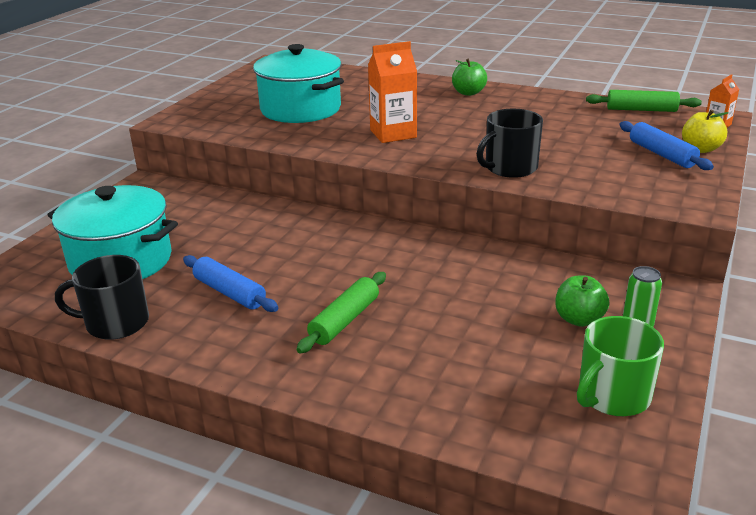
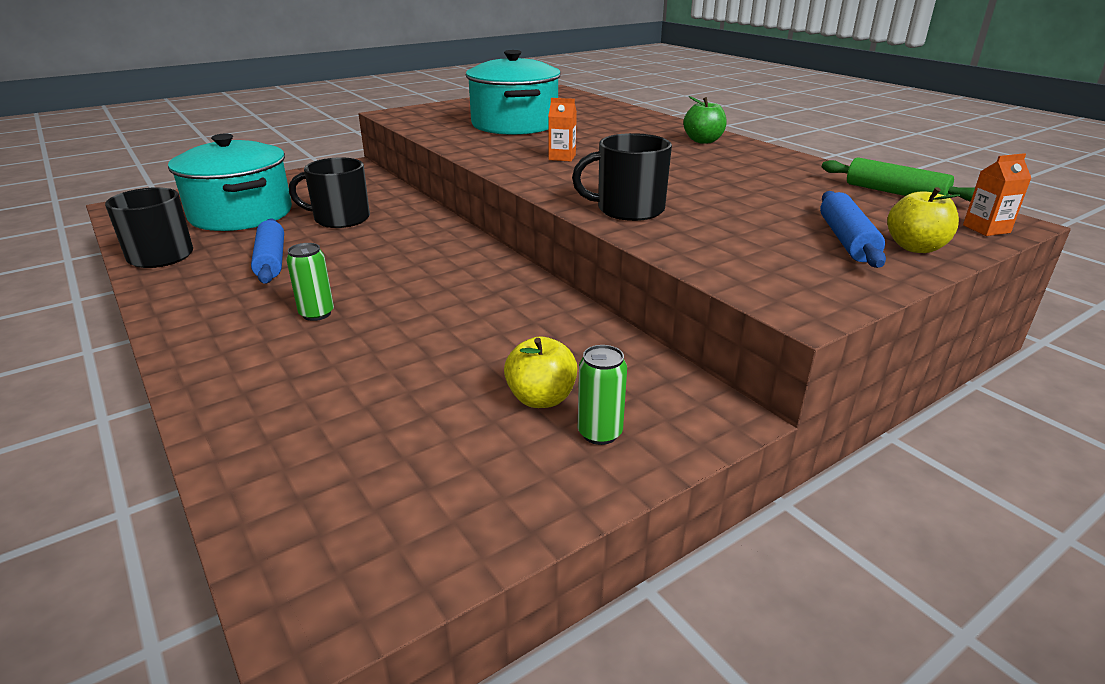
camera: 30 degrees right, 0 degrees up
green rolling pin [296,272,386,353] -> green can [286,243,334,321]
orange carton [368,41,417,143] -> orange carton [548,98,577,162], size x0.55
green apple [555,276,609,327] -> yellow apple [504,336,578,408]
green mug [577,316,664,416] -> none
none -> black mug [289,157,370,228]

